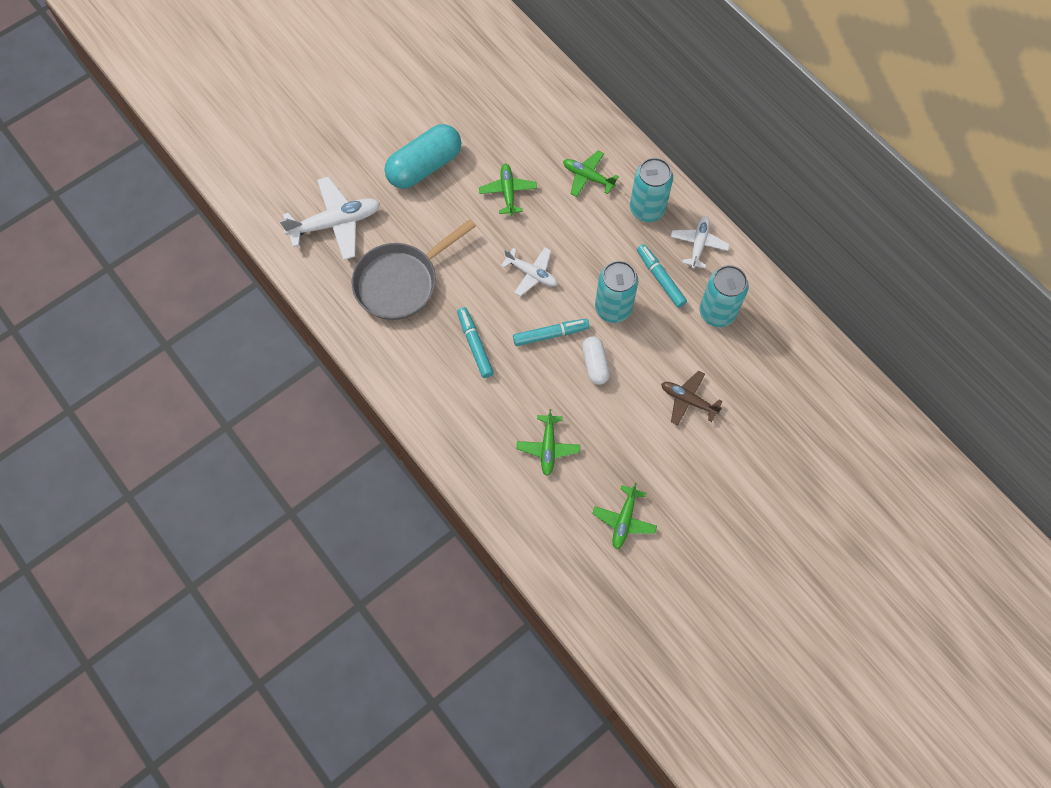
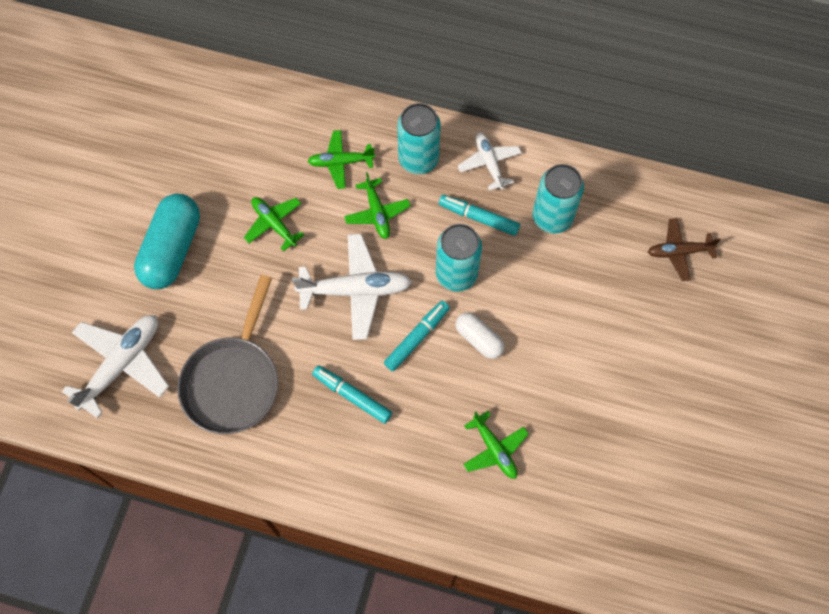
camera: 35 degrees left, 0 degrees up
white plane [501,247,558,296] -> white plane [292,234,412,340], size x1.64
green plane [592,483,657,549] -> green plane moved to [344,172,410,239]
brown plane [661,371,723,425] -> brown plane moved to [648,218,721,281]

